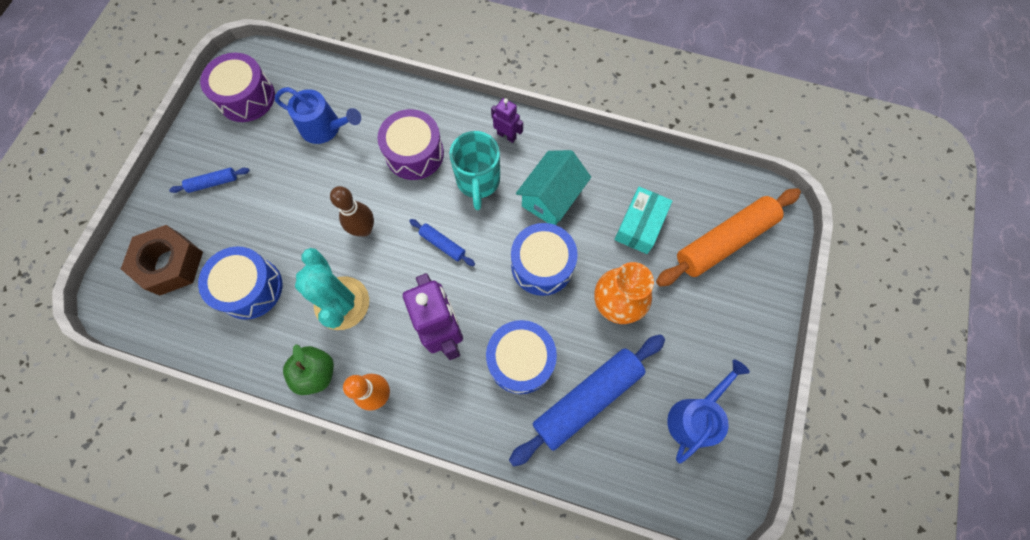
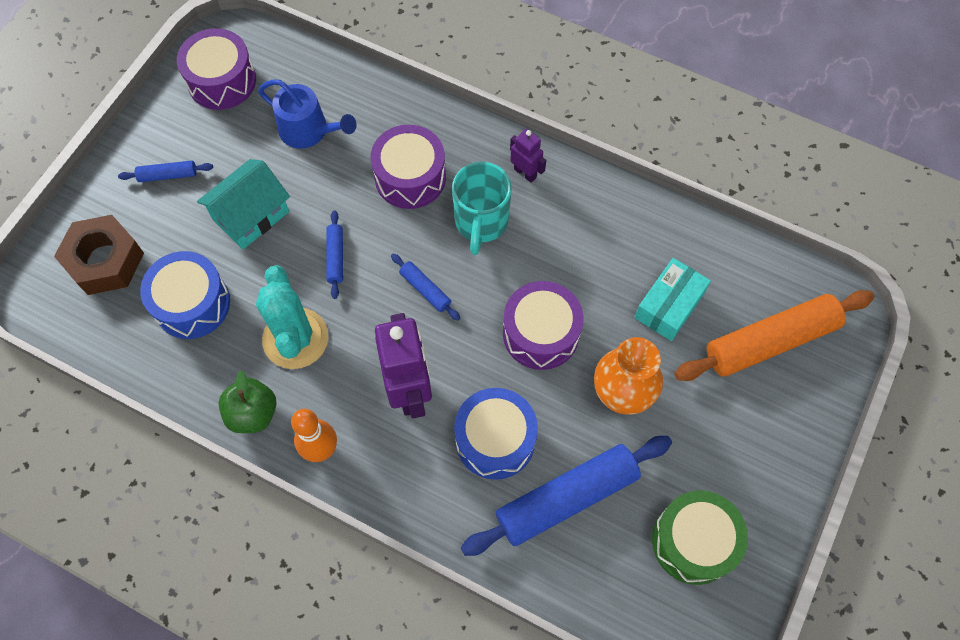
camera: 10 degrees right, 5 degrees down
brown bowling pin [330,186,374,237] -> blue rolling pin [326,210,343,299]
blue drum [511,223,578,296] -> purple drum [503,281,584,370]
turquoise house [516,150,591,225] -> turquoise house moved to [197,159,290,249]
blue watering can [667,360,750,464] -> green drum [652,490,748,585]

